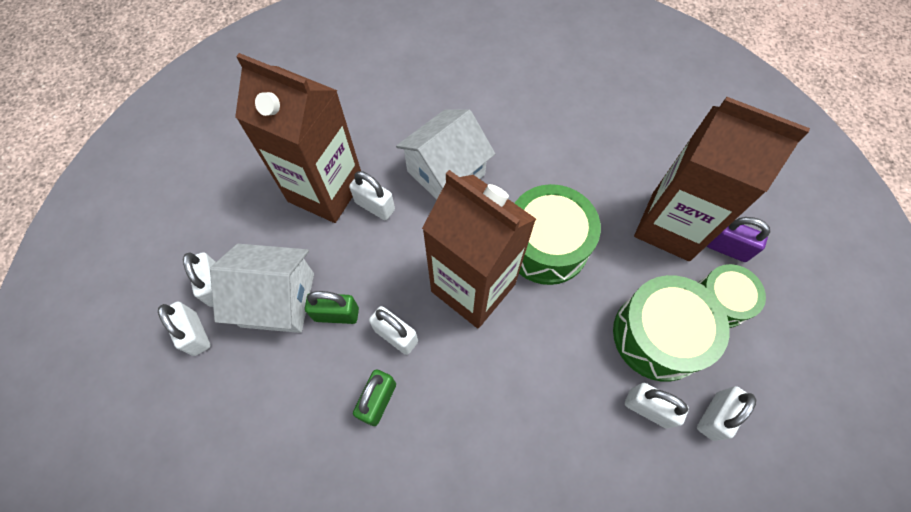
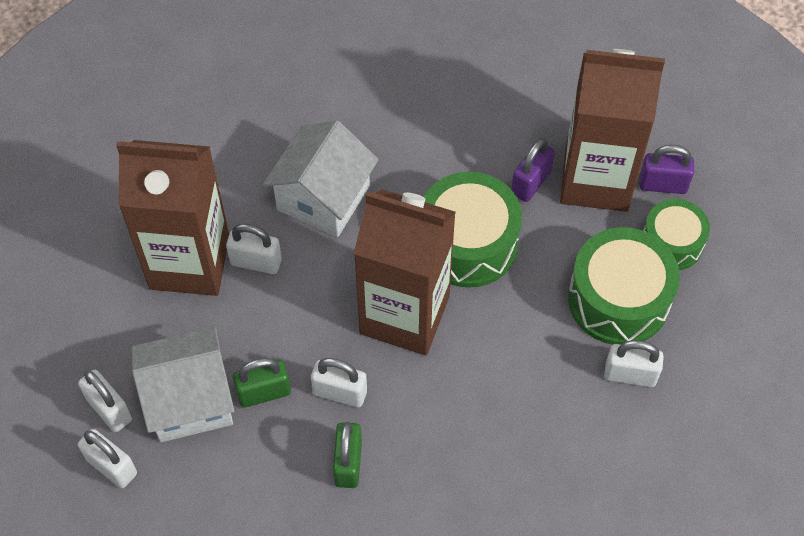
camera: 20 degrees left, 5 degrees down
white padlock [697,386,756,441] -> none
none -> purple padlock [511,138,555,202]

